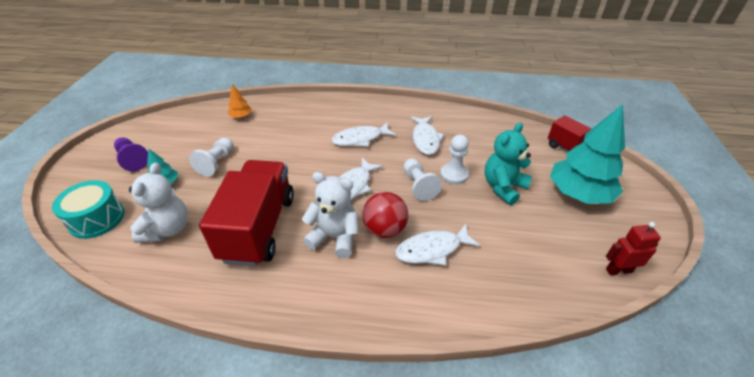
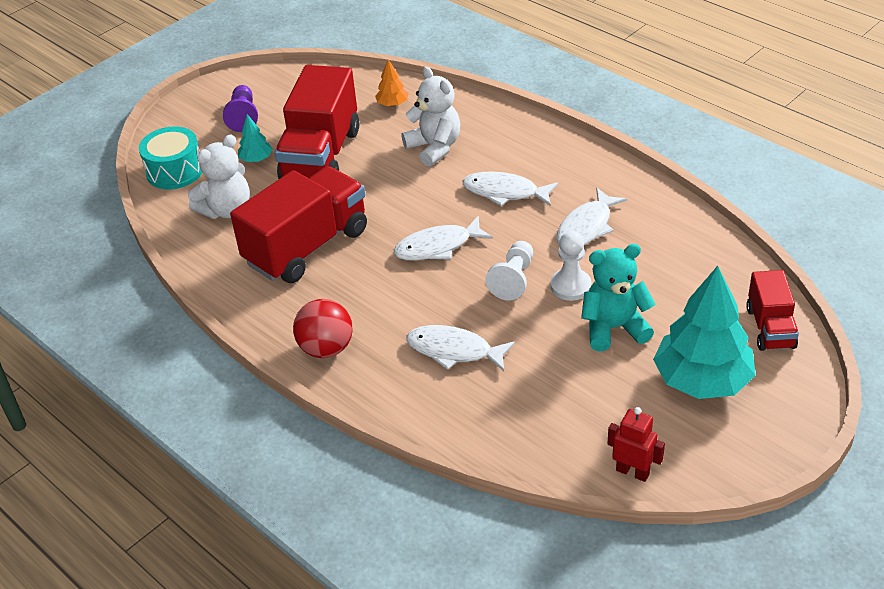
camera: 40 degrees right, 0 degrees up
white pawn [189,138,233,176] -> red truck [275,65,359,179]
white teddy bear [302,172,359,258] -> white teddy bear moved to [401,67,460,167]
red ball [363,192,408,238] -> red ball moved to [293,299,353,358]

